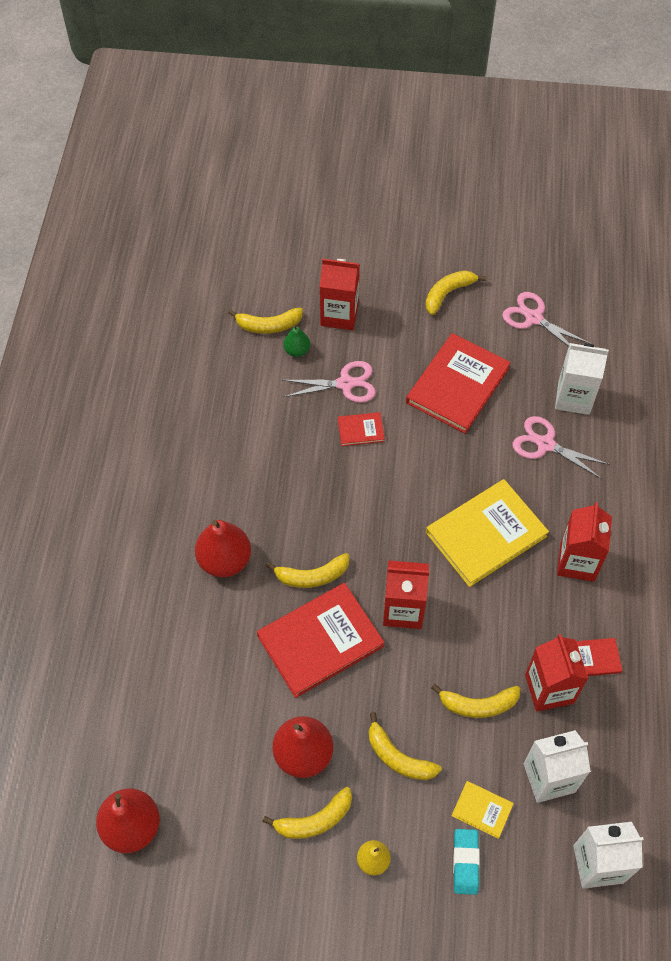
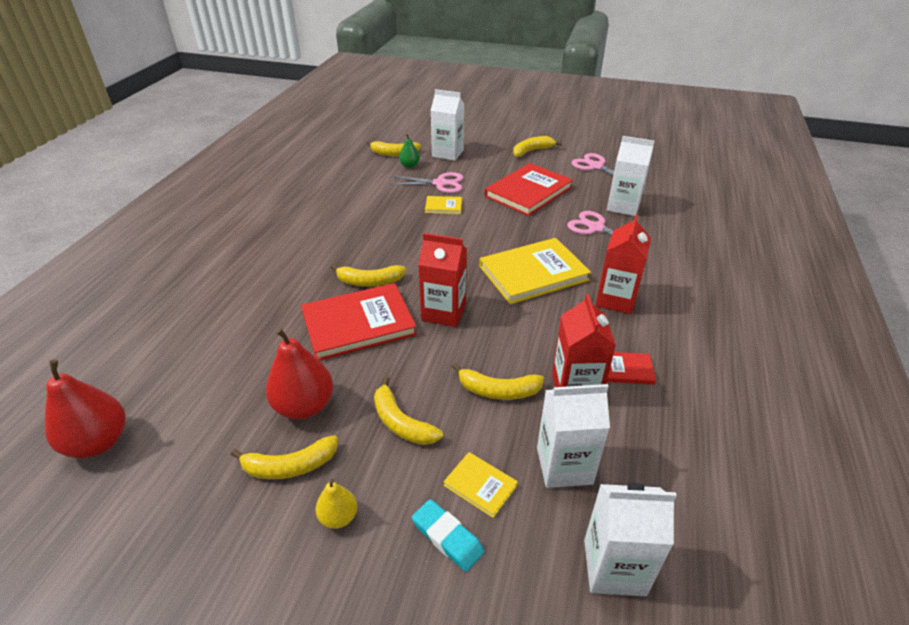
camera: 10 degrees right, 20 degrees down
red pear [195,520,251,577] -> none
red carton [320,259,360,330] -> white carton [431,89,464,161]
red book [338,412,385,446] -> yellow book [425,196,462,214]
turquoise eraser [453,829,480,895] -> turquoise eraser turned 60 degrees counterclockwise [412,499,484,572]

